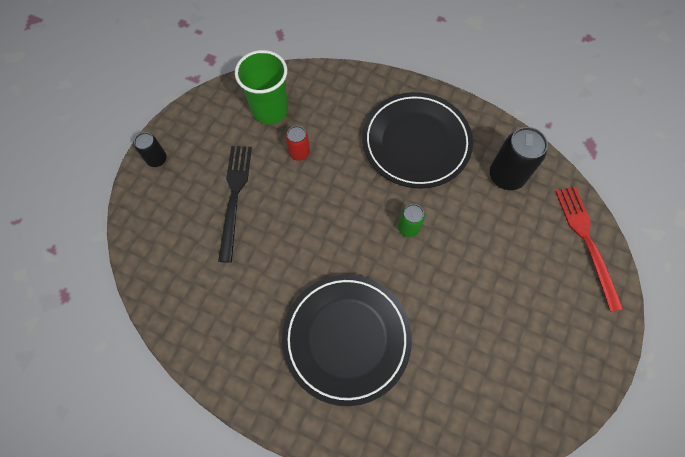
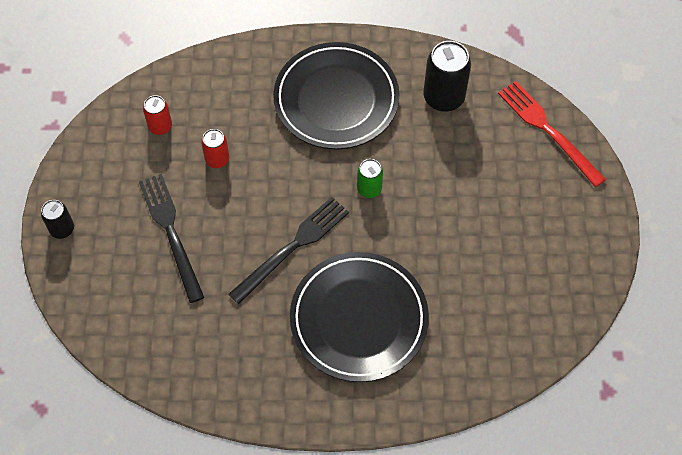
camera: 25 degrees left, 5 degrees down
green cup [235,50,288,124] -> red can [143,95,172,135]
none -> black fork [228,197,349,304]

